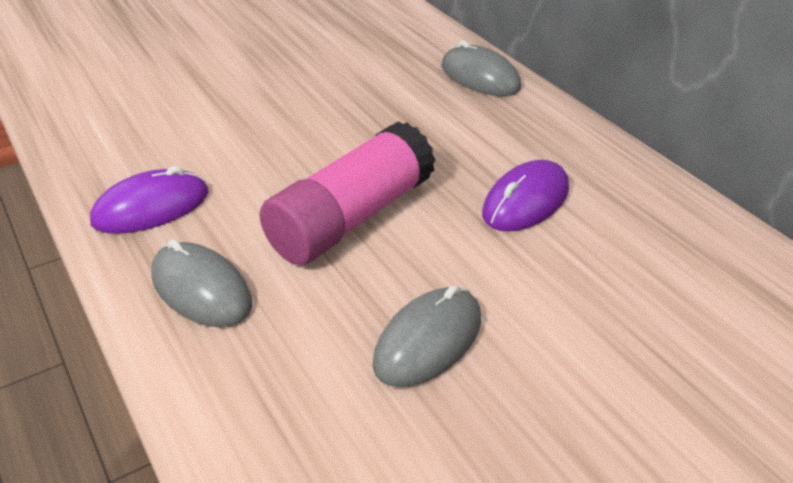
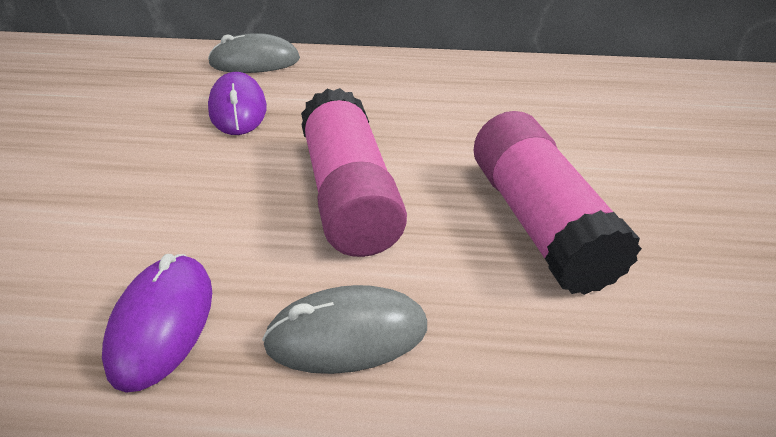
camera: 55 degrees left, 0 degrees up
grey mouse [372,285,481,387] -> pink glue stick [474,111,642,295]
purple mouse [482,160,569,232] -> purple mouse moved to [208,72,267,135]

